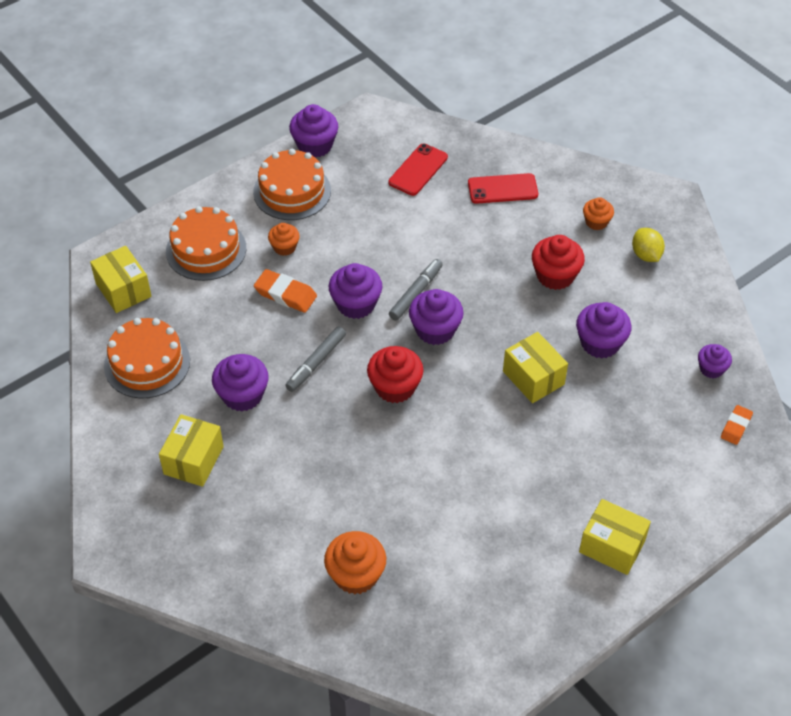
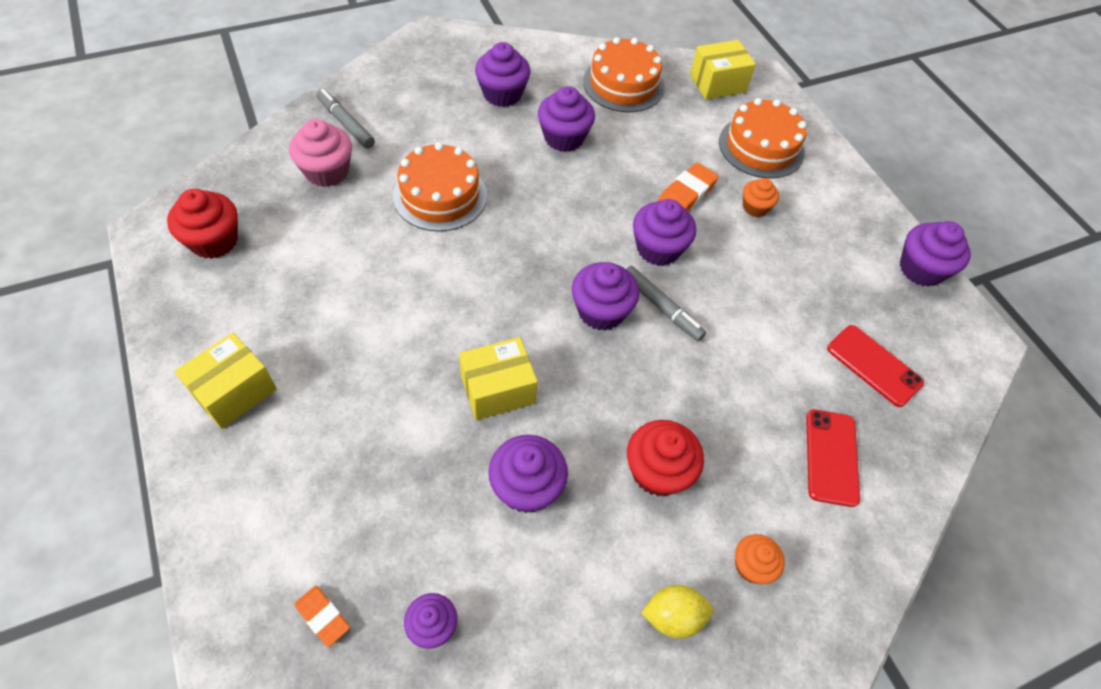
camera: 100 degrees right, 5 degrees up
yellow box [159,414,224,487] -> purple cupcake [475,42,530,107]
orange cake [253,149,331,220] -> orange cake moved to [393,142,487,231]
grey marker [285,327,346,392] -> grey marker moved to [316,89,375,149]
orange cupcake [324,531,386,594] -> pink cupcake [289,119,352,187]
red cupcake [367,346,424,403] -> red cupcake moved to [167,189,238,259]

